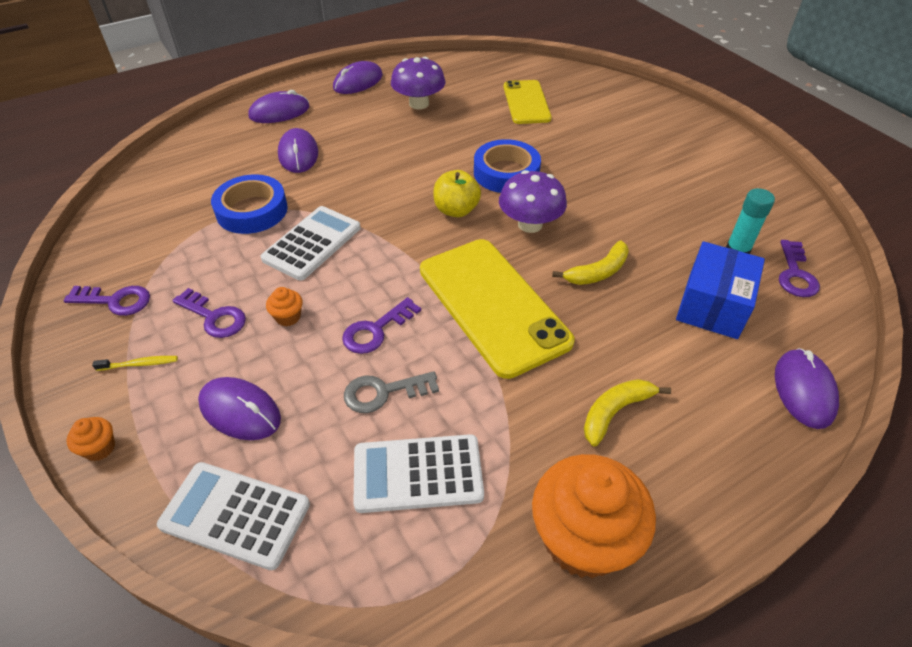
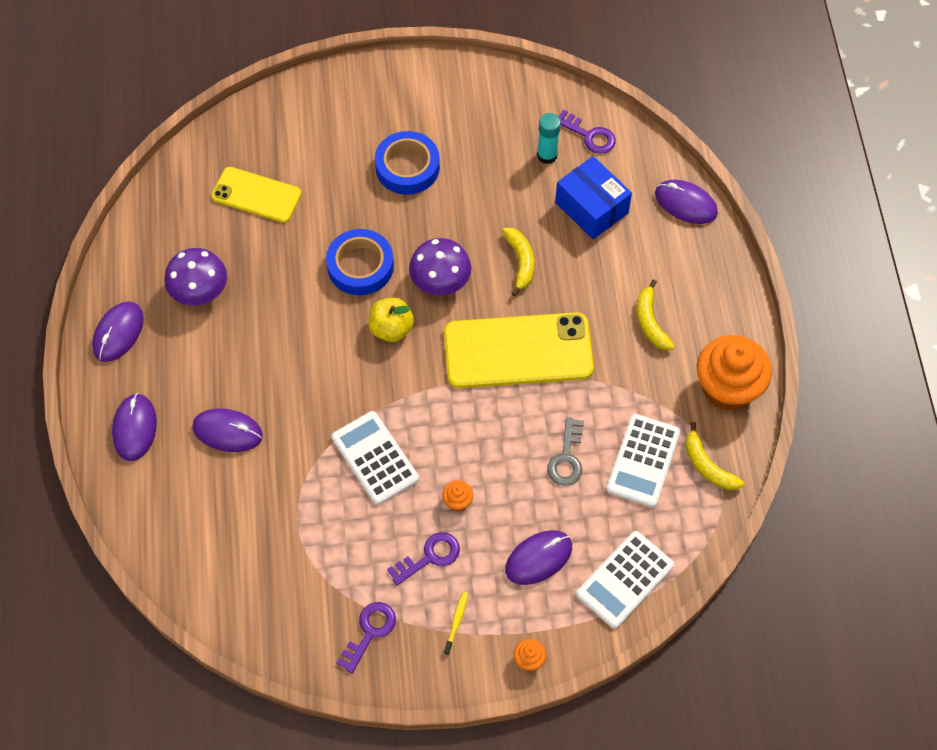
camera: 65 degrees left, 15 degrees up
blue tape [211,174,288,234] -> blue tape moved to [375,131,440,194]
purple mouse [333,61,383,94] -> purple mouse turned 45 degrees clockwise [92,301,144,362]
purple key [342,297,421,354] -> none
none -> yellow banana [686,422,744,490]

